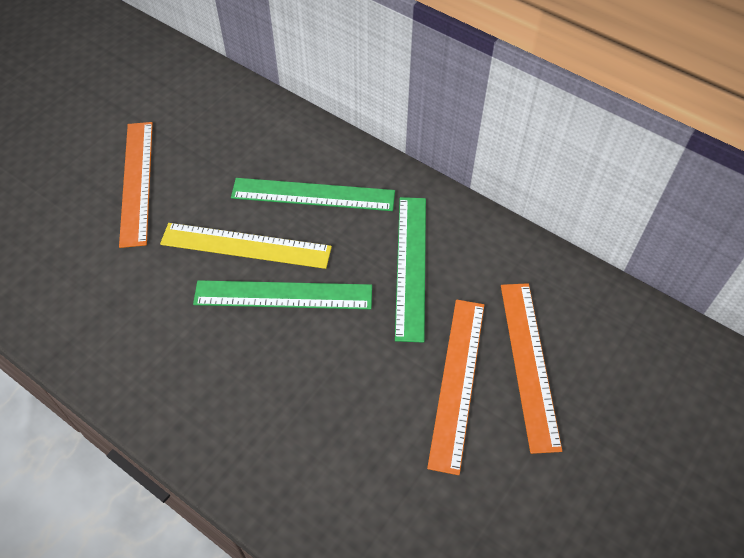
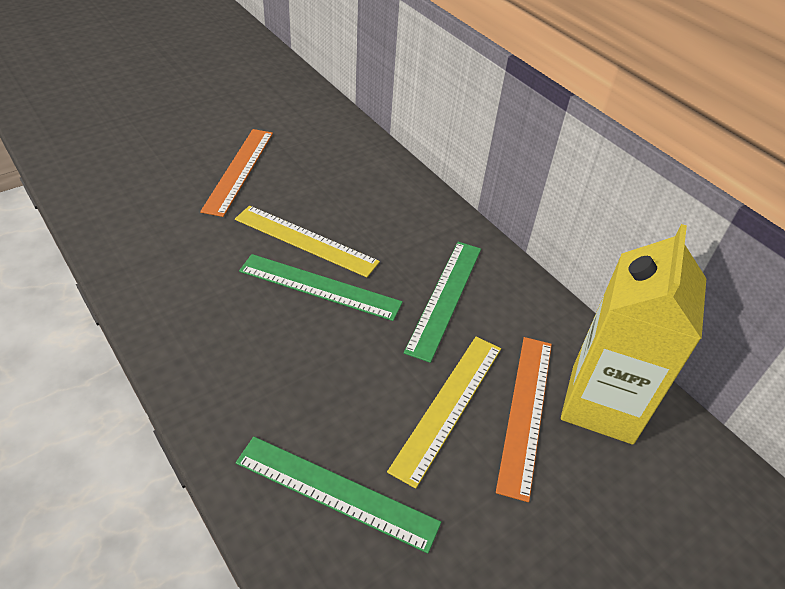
camera: 15 degrees right, 10 degrees down
green ruler [231,178,395,211] -> green ruler moved to [236,437,441,554]
orange ruler [427,300,484,475] -> yellow ruler [387,337,501,489]
none -> yellow carton [561,224,706,445]

